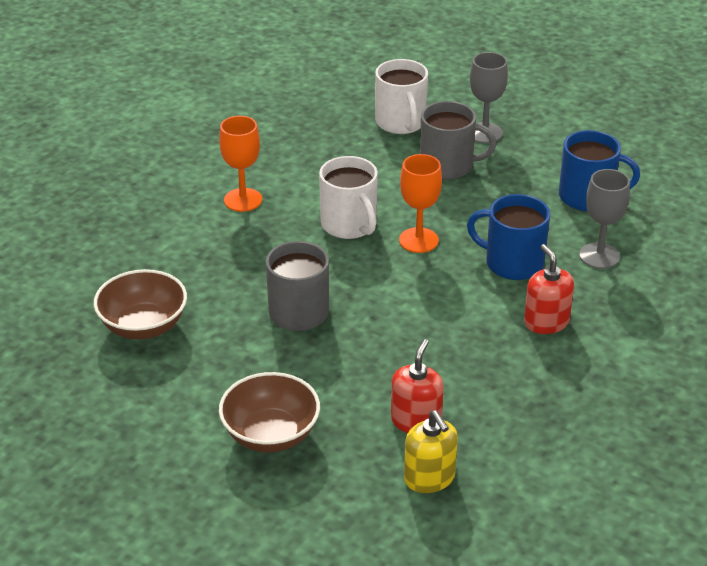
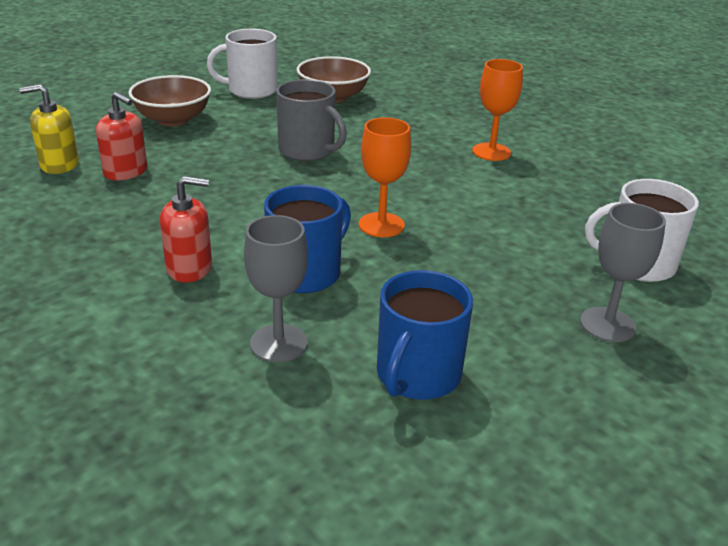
camera: 105 degrees right, 5 degrees down
white mug [319,156,378,239] -> white mug moved to [207,29,277,99]
grey mug [420,101,497,180] -> none

